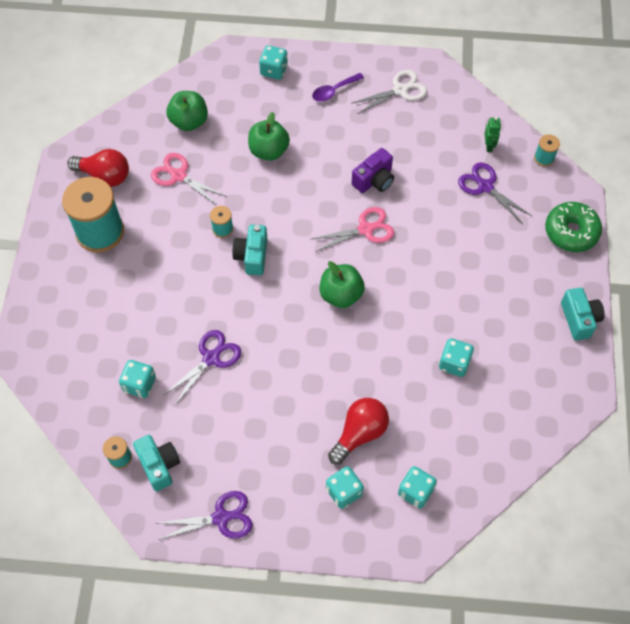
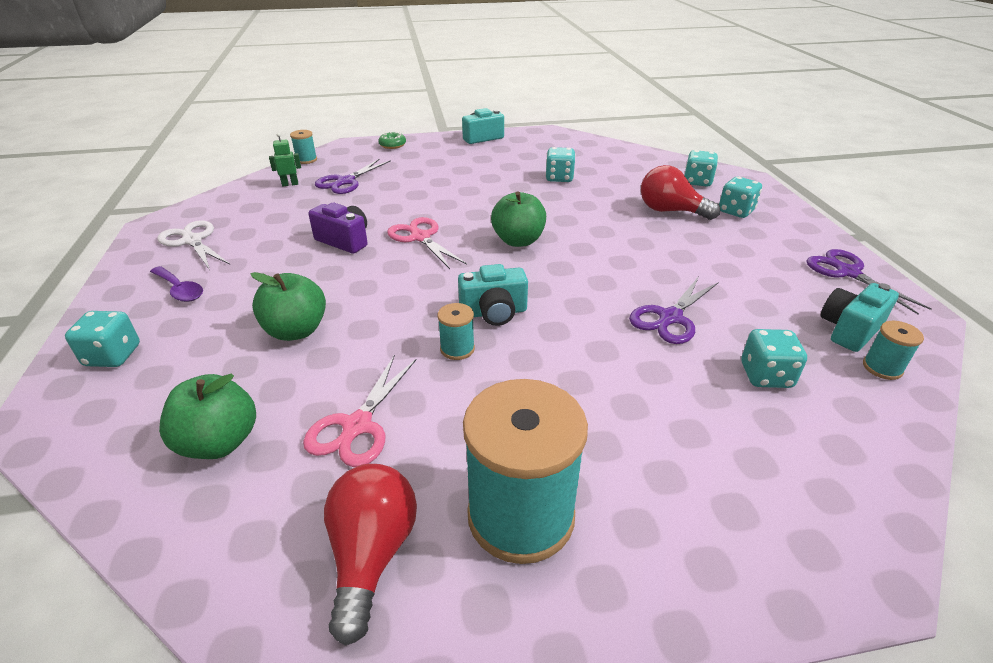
camera: 105 degrees left, 25 degrees down
purple scissors [164,330,241,405] -> purple scissors turned 75 degrees counterclockwise [629,276,719,344]
green donut [545,202,602,252] -> green donut [378,132,406,149], size x0.53

